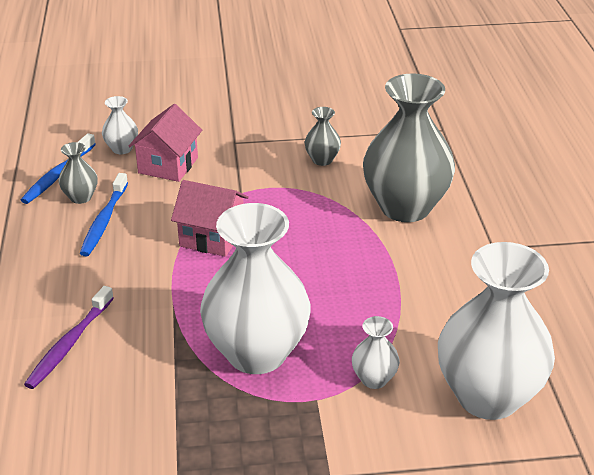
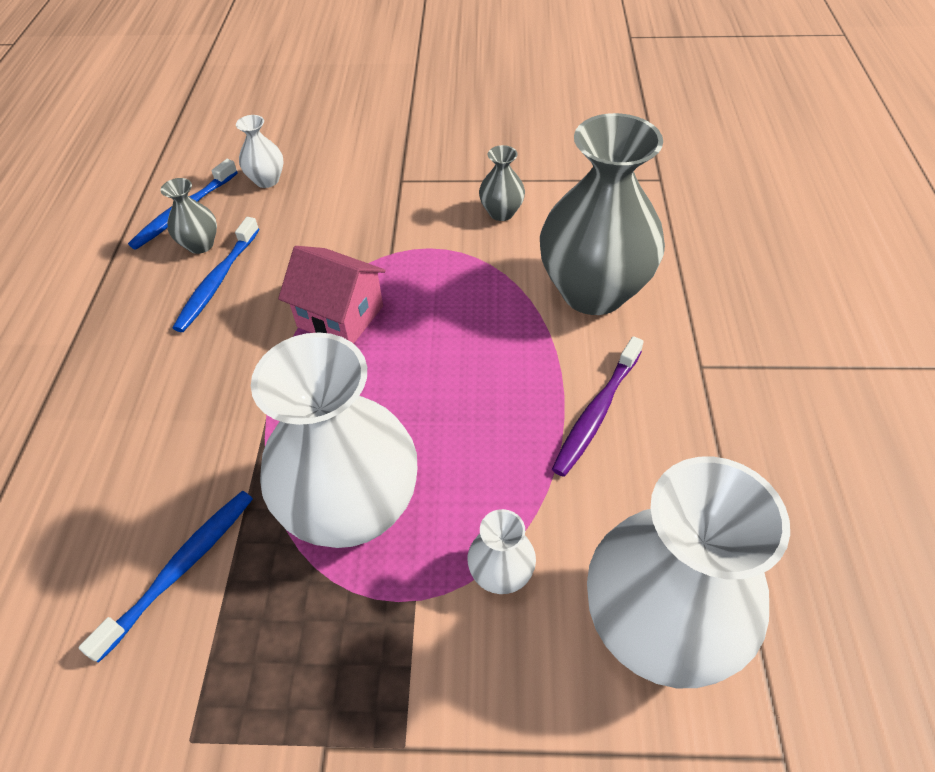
camera: 10 degrees right, 15 degrees up
purple toothbrush [24,286,114,389] -> purple toothbrush moved to [552,336,644,477]
pink house [129,104,202,182] -> none
none -> blue toothbrush [79,491,253,663]

